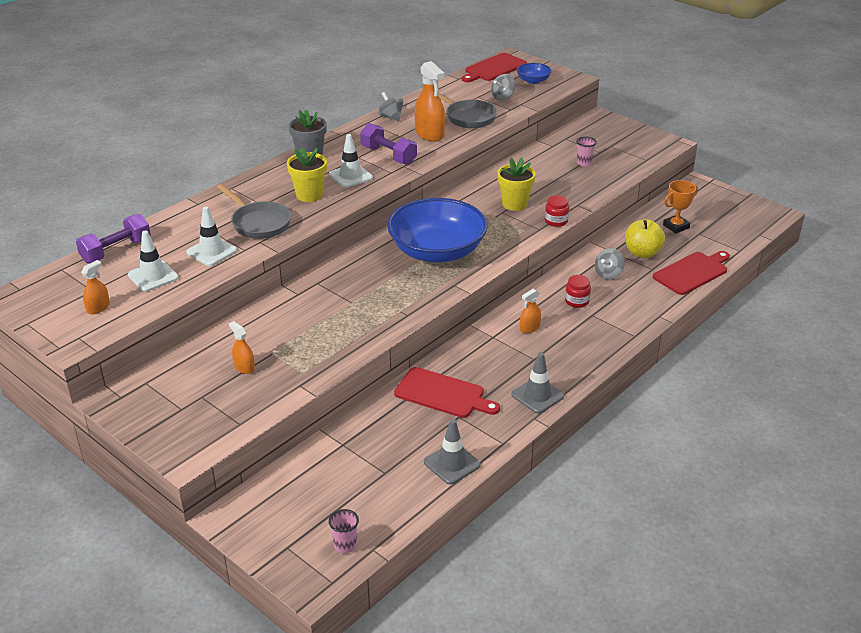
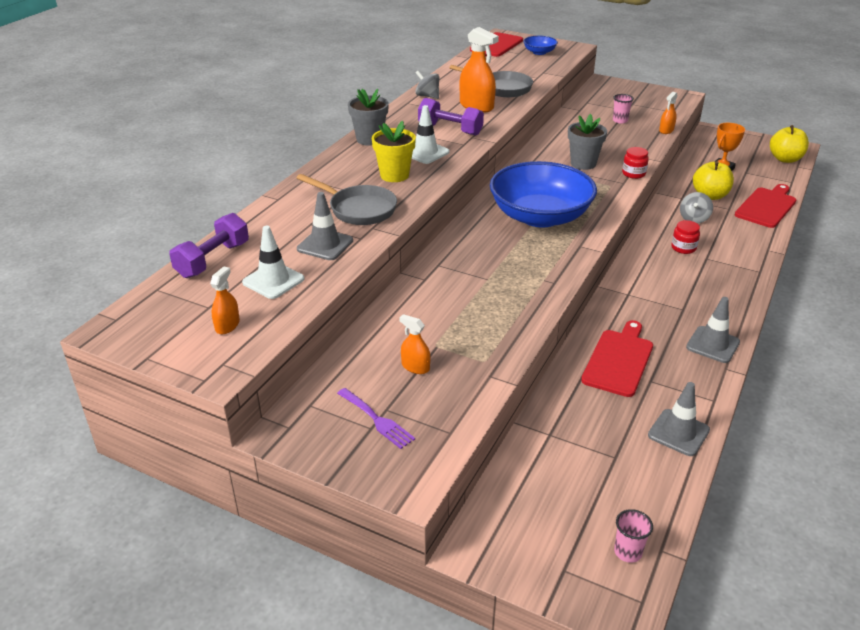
camera: 15 degrees left, 0 degrees up
white traffic cone [186,207,237,266] -> grey traffic cone [297,192,353,260]
red cutting board [394,367,500,418] -> red cutting board turned 75 degrees counterclockwise [581,320,653,397]
grey spinning top [491,74,515,100] -> none
yellow flower pot [497,158,536,211] -> grey flower pot [568,114,607,170]
orange spray bottle [520,289,541,333] -> orange spray bottle moved to [659,92,677,134]
none -> purple fork [337,388,415,449]
none -> yellow apple [770,125,809,163]

